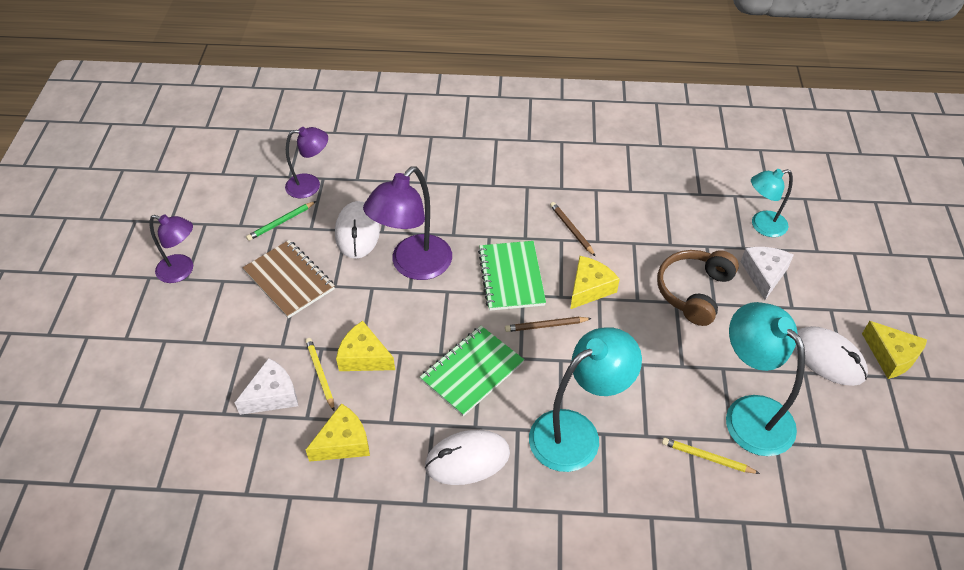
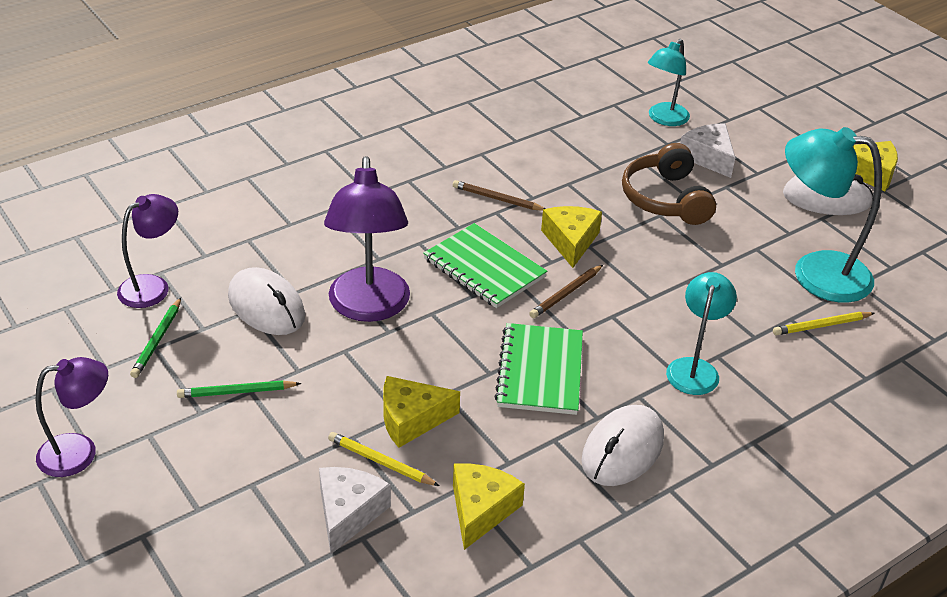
camera: 40 degrees left, 10 degrees down
brown notebook [242,240,335,318] -> green pencil [177,380,301,398]
turquoise lamp [529,327,642,472] -> turquoise lamp [666,272,737,395], size x0.62

